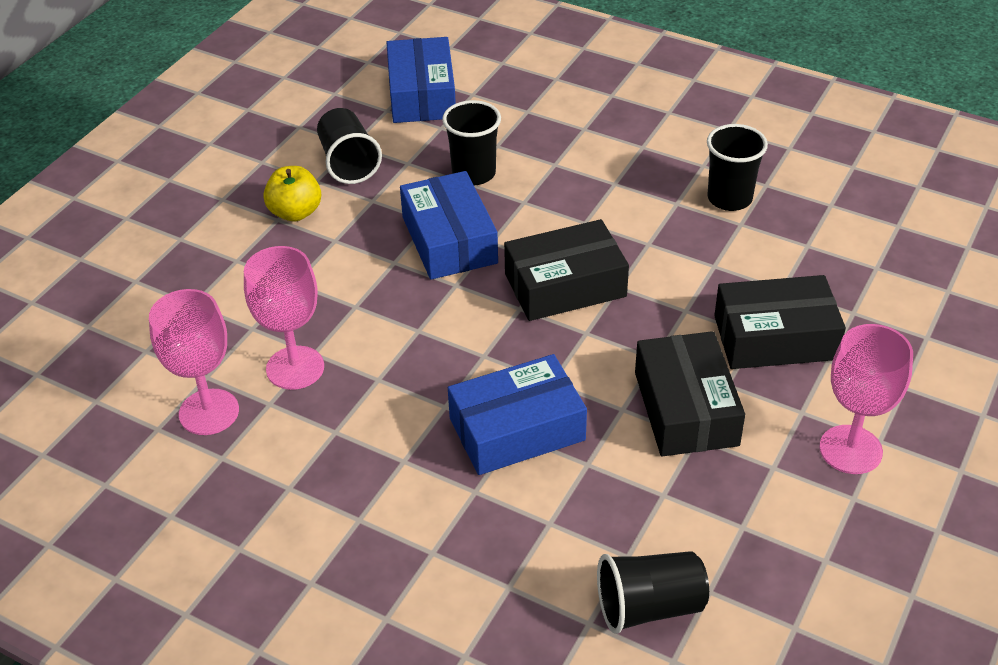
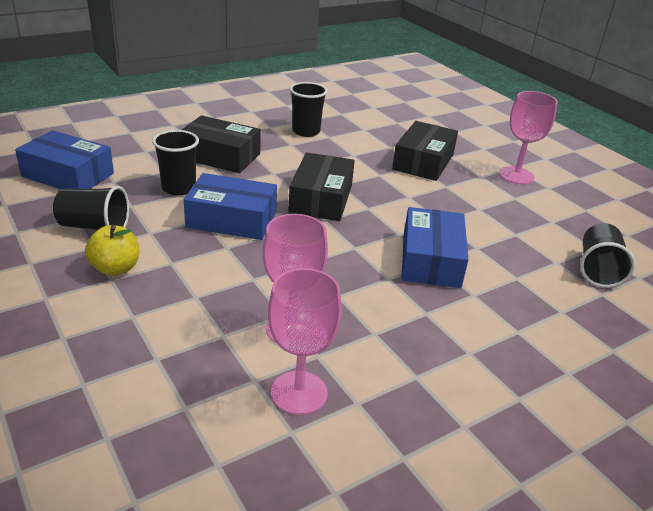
camera: 65 degrees left, 10 degrees down
black box [635,331,745,457] -> black box moved to [182,115,261,173]

